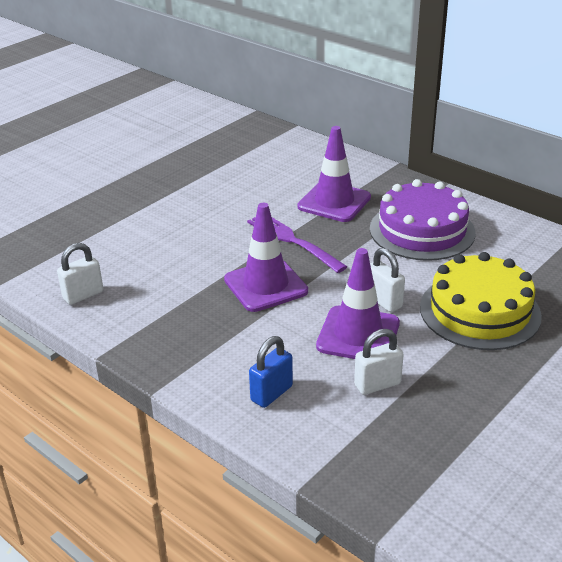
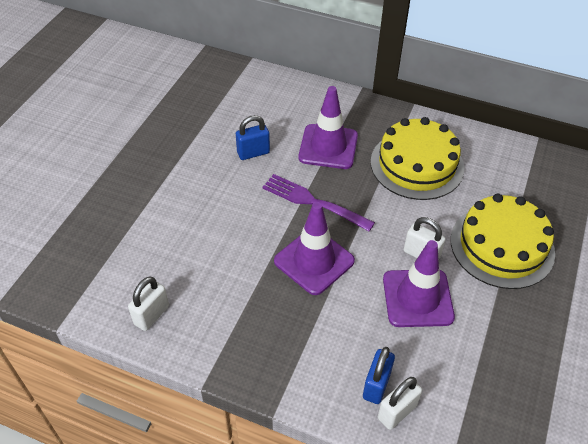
camera: 20 degrees left, 15 degrees up
white padlock [354,329,404,395] -> white padlock moved to [378,377,422,430]
purple cake [370,179,476,261] -> yellow cake [371,117,464,200]
none -> blue padlock [236,115,270,160]

